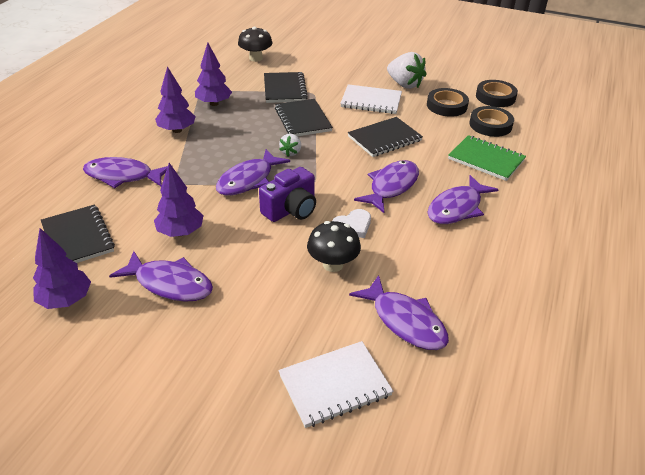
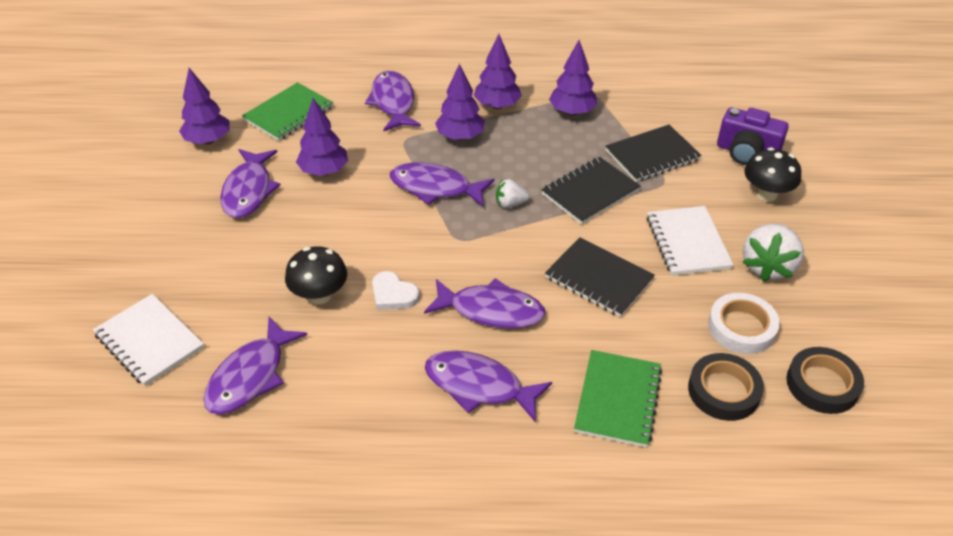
camera: 70 degrees right, 5 degrees up
black notebook [41,205,115,263] -> green notebook [242,82,333,141]
black mushroom [238,27,272,62] -> black mushroom moved to [744,147,801,202]
purple camera [259,167,316,222] -> purple camera moved to [717,107,789,165]
black tape [427,88,469,117] -> white tape [708,293,780,354]
none -> purple tree [435,64,485,141]

